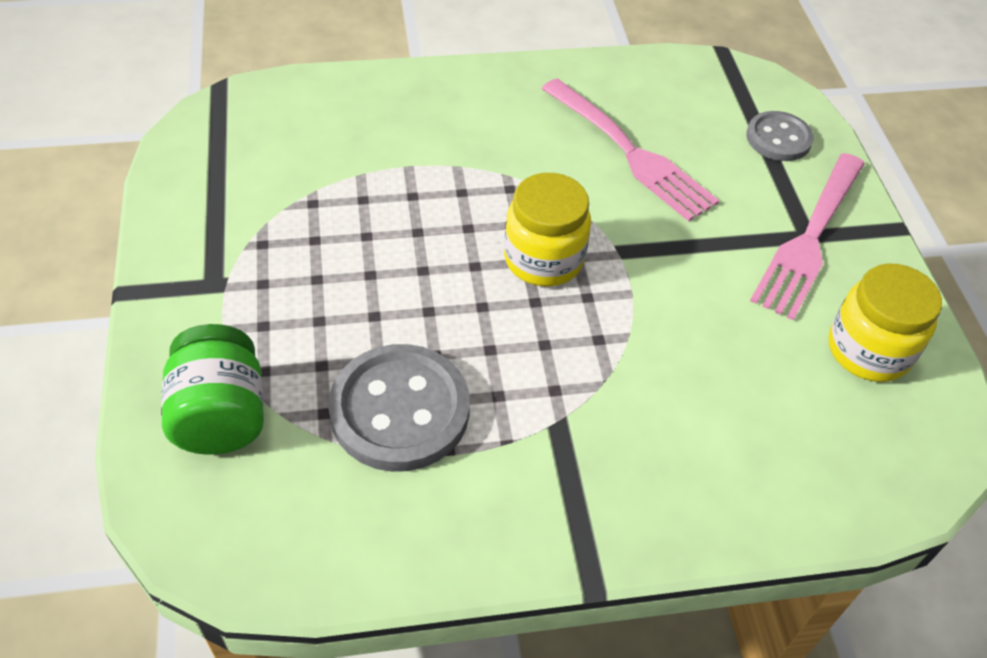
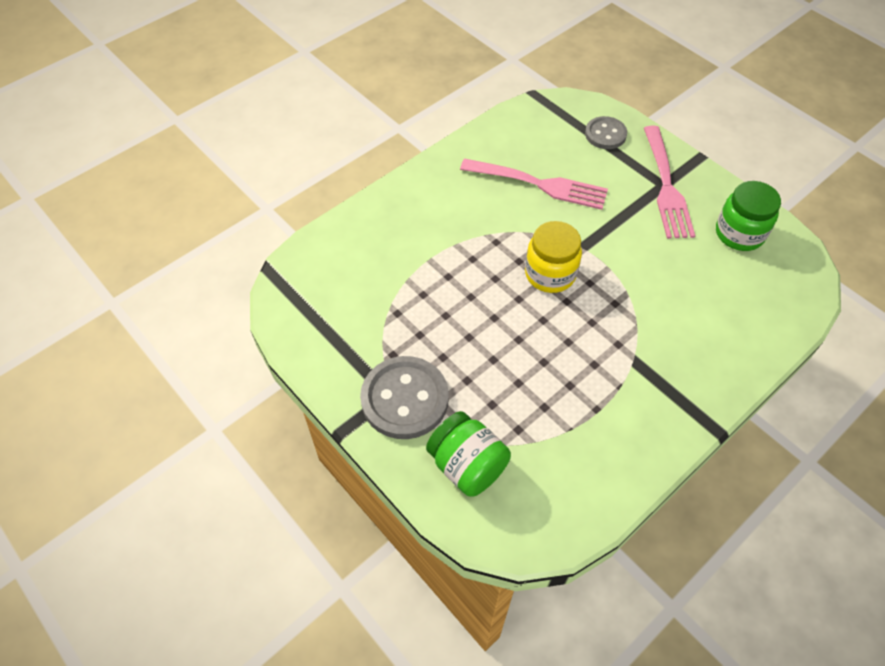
camera: 30 degrees left, 5 degrees up
grey button [328,344,470,472] -> grey button moved to [360,356,449,439]
yellow jar [829,263,942,382] -> green jar [716,181,781,251]

